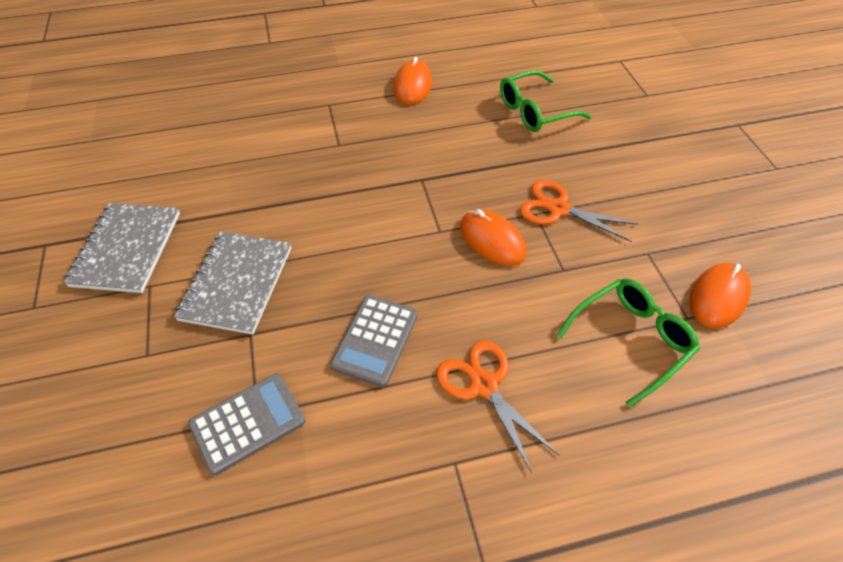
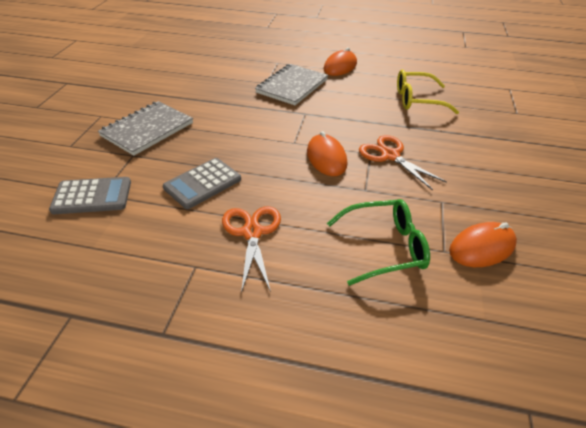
camera: 25 degrees right, 10 degrees down
grey notebook [63,203,180,293] -> grey notebook moved to [255,64,328,105]
green glasses [500,70,592,132] -> yellow glasses [397,70,459,114]

